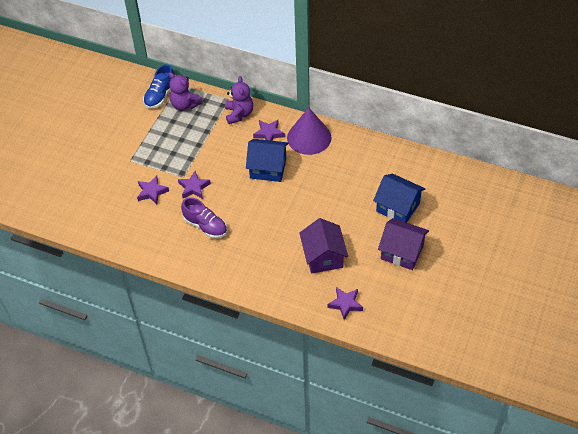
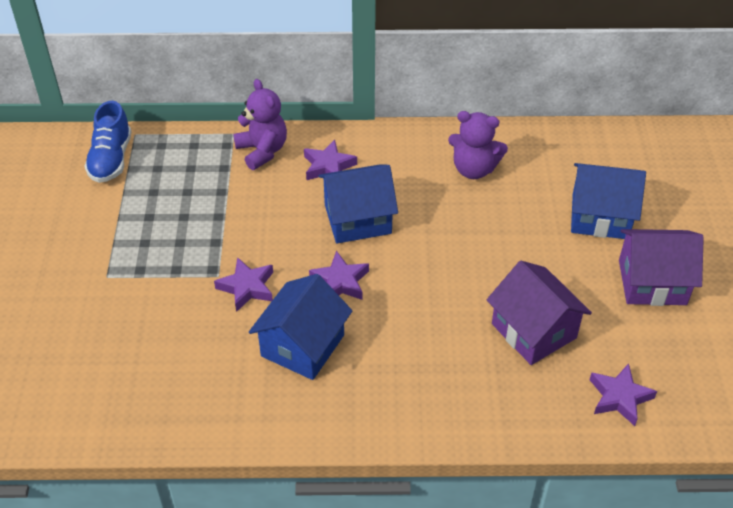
camera: 25 degrees left, 5 degrees down
purple star [137,176,169,204] -> purple star moved to [309,251,369,300]
purple teddy bear [169,72,203,111] -> purple teddy bear moved to [448,111,508,179]
purple shoe [181,197,227,239] -> blue house [249,274,352,380]
purple cone [287,108,331,155] -> none

